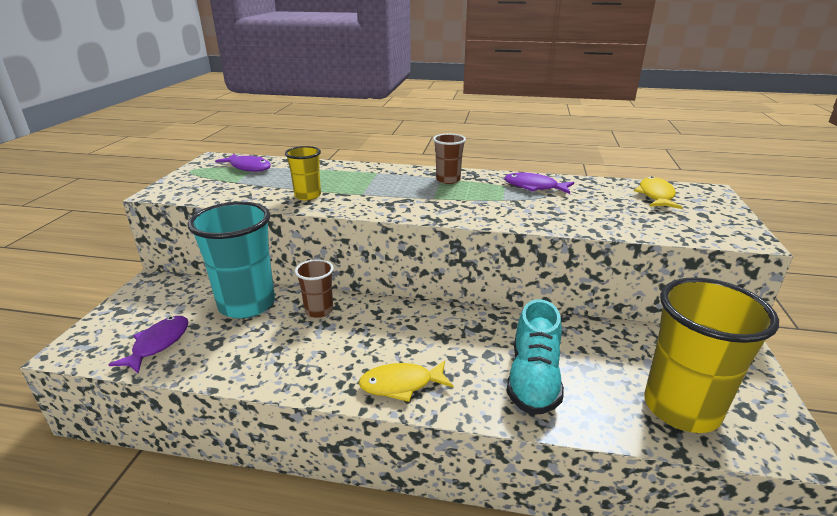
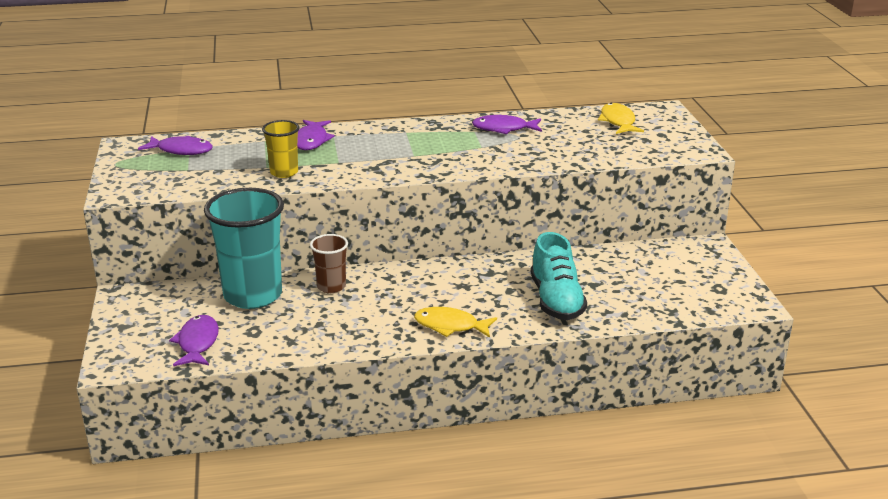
camera: 20 degrees left, 0 degrees up
yellow fish [358,360,453,402] -> yellow fish turned 45 degrees clockwise [414,307,497,338]
brown cup [433,133,466,184] -> none
yellow cup [644,277,779,433] -> none
none -> purple fish [297,120,335,150]

